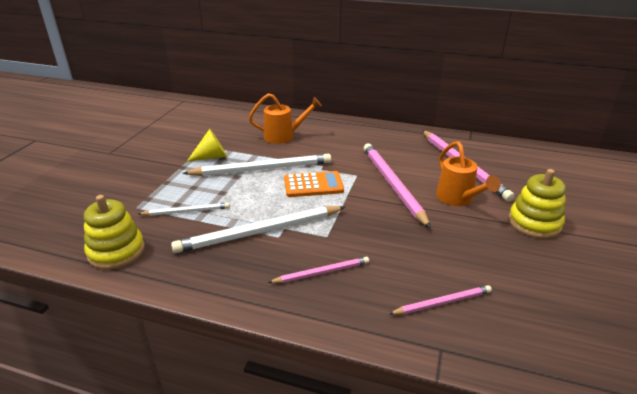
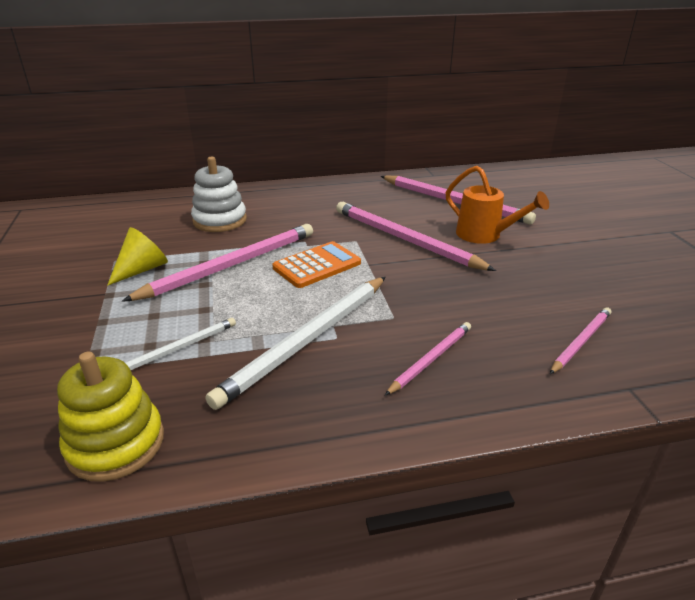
camera: 30 degrees left, 0 degrees up
white pencil [182,154,331,176] -> pink pencil [122,224,313,302]
orange watering can [249,93,322,144] -> white stacking toy [191,156,247,232]
yellow stacking toy [509,169,566,239] -> none

